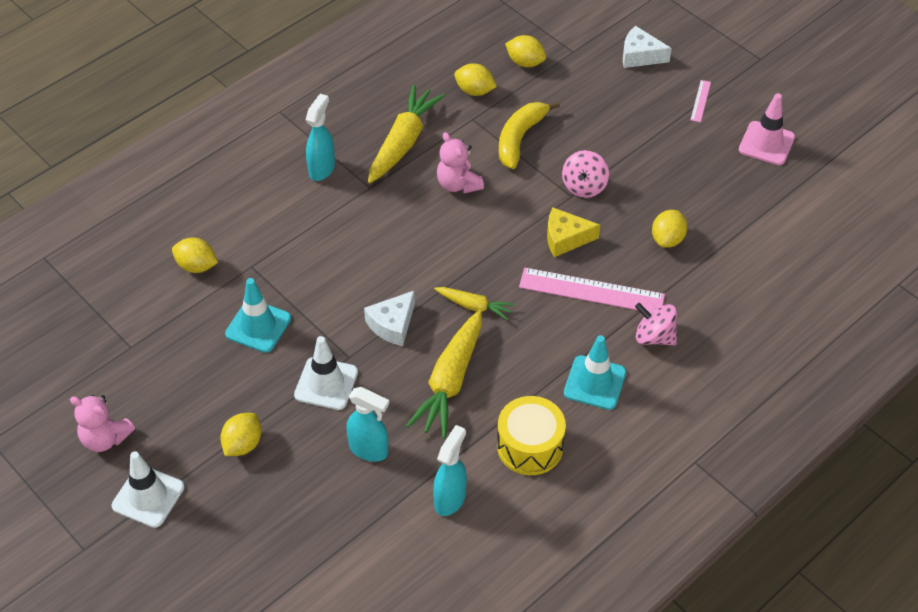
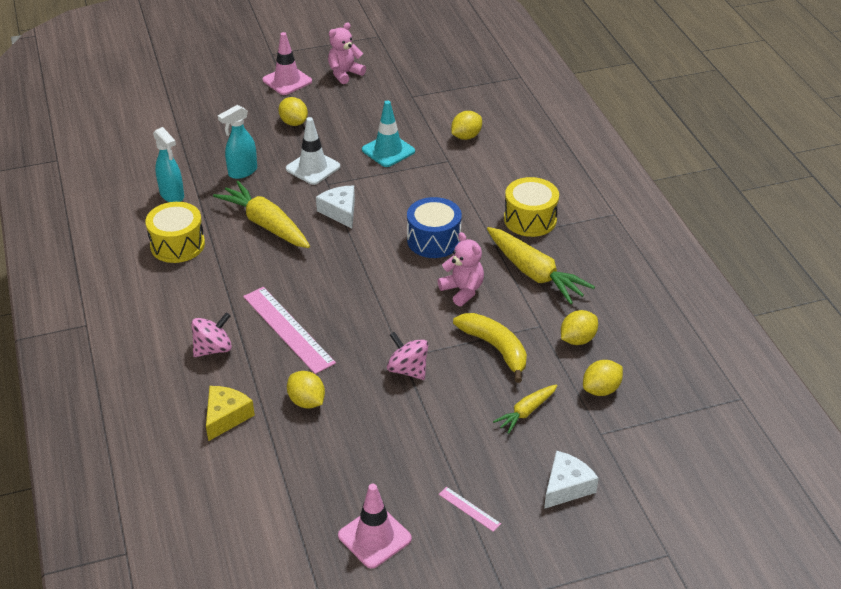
camera: 115 degrees right, 10 degrees down
white traffic cone [112,451,184,528] -> pink traffic cone [263,32,312,95]
turquoise spray bottle [306,94,335,181] -> yellow drum [504,177,559,237]
yellow carrot [434,287,515,320] -> yellow carrot moved to [493,384,558,434]
pink teddy bear [437,132,484,194] -> pink teddy bear turned 60 degrees clockwise [438,232,484,306]
pink ruler [519,268,665,312] -> pink ruler turned 75 degrees counterclockwise [243,287,336,374]
yellow cheese [547,208,600,257] -> yellow cheese moved to [206,386,255,441]
turquoise traffic cone [564,335,626,410] -> none
none -> blue drum [407,197,462,258]

